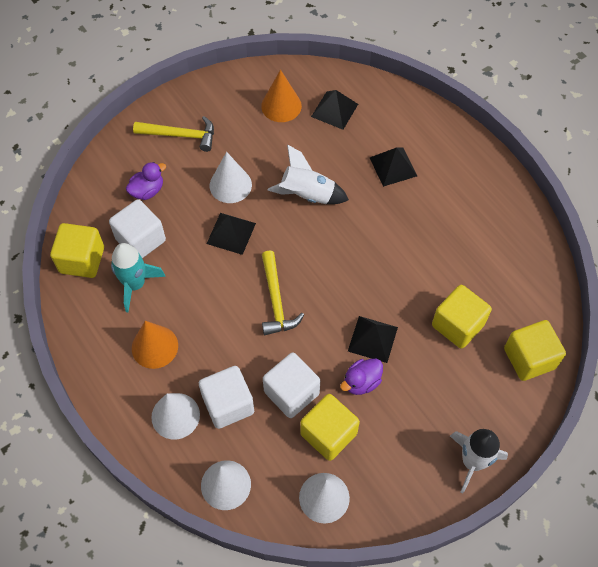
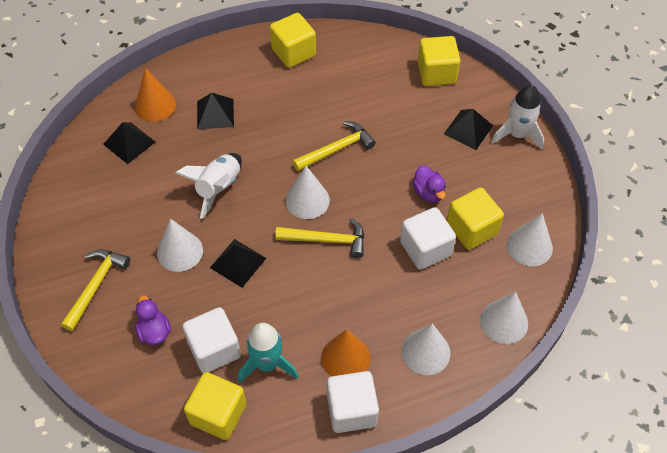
camera: 75 degrees left, 5 degrees down
white cube [199,366,254,429] -> white cube moved to [327,371,379,433]
orange cone [261,70,302,122] -> orange cone moved to [135,68,176,122]
black pyramid [348,316,398,363] -> black pyramid moved to [444,109,493,150]
yellow cube [432,285,492,349] -> yellow cube moved to [270,13,316,68]
none -> white cone [286,166,330,219]
none -> yellow hammer [293,121,376,171]

